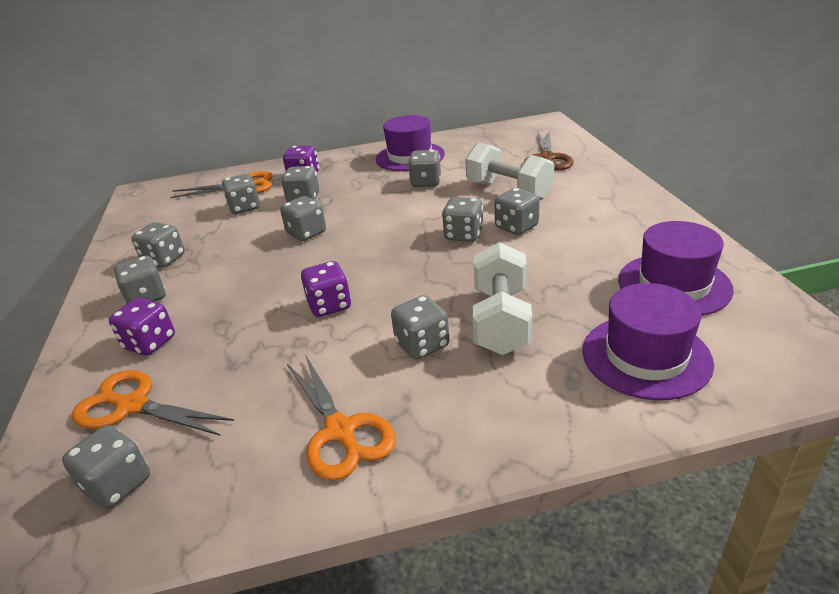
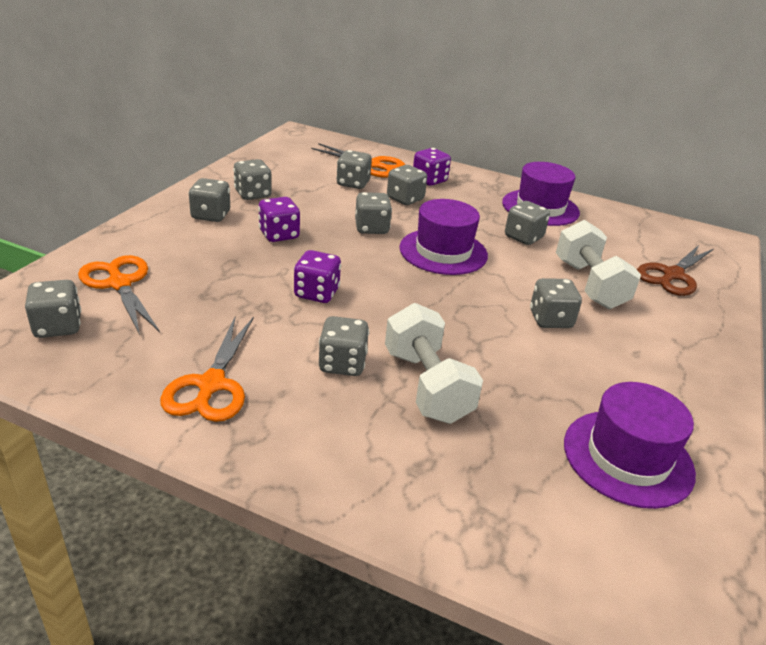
camera: 30 degrees right, 0 degrees up
purple dice [109,298,175,356] -> purple dice moved to [258,197,300,242]
grey dice [442,197,484,242] -> none
white dumbbell [473,242,532,355] -> white dumbbell turned 60 degrees counterclockwise [385,303,483,424]
purple hat [583,283,714,400] -> purple hat moved to [399,199,488,275]

